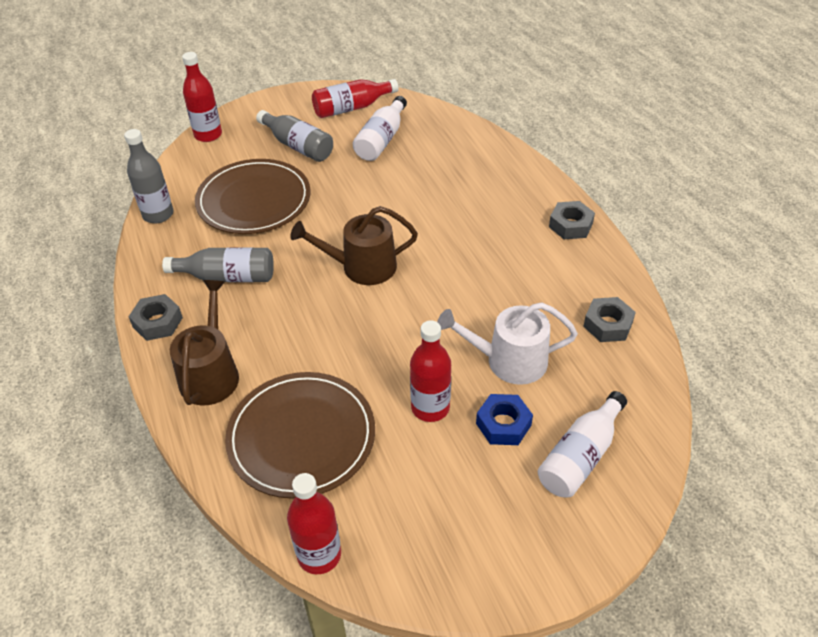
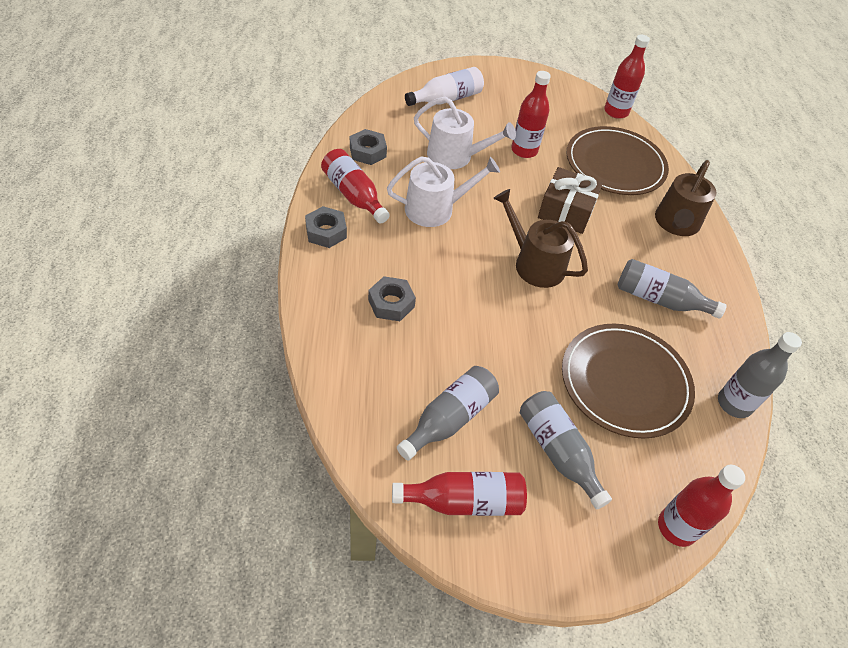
camera: 165 degrees left, 5 degrees up
grey nut [128,294,183,341] -> grey nut moved to [368,276,416,321]
brown watering can [290,206,418,285] -> brown watering can turned 150 degrees counterclockwise [493,189,588,288]
white bottle [353,96,407,161] -> grey bottle [397,366,499,460]
blue nut [476,394,533,445] -> none
none -> red bottle [321,149,390,223]
none -> white watering can [387,156,500,227]
none -> brown gift [538,167,603,234]

